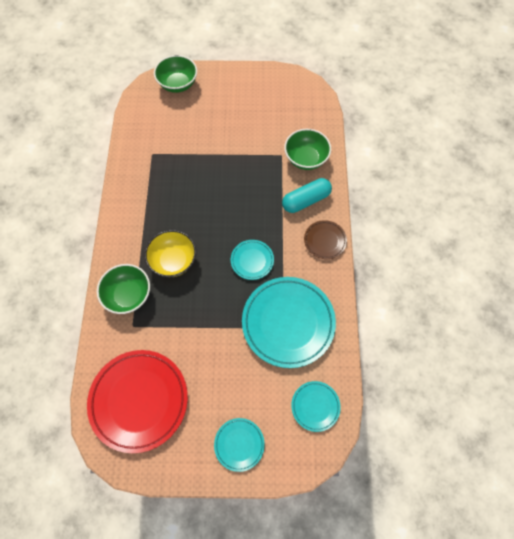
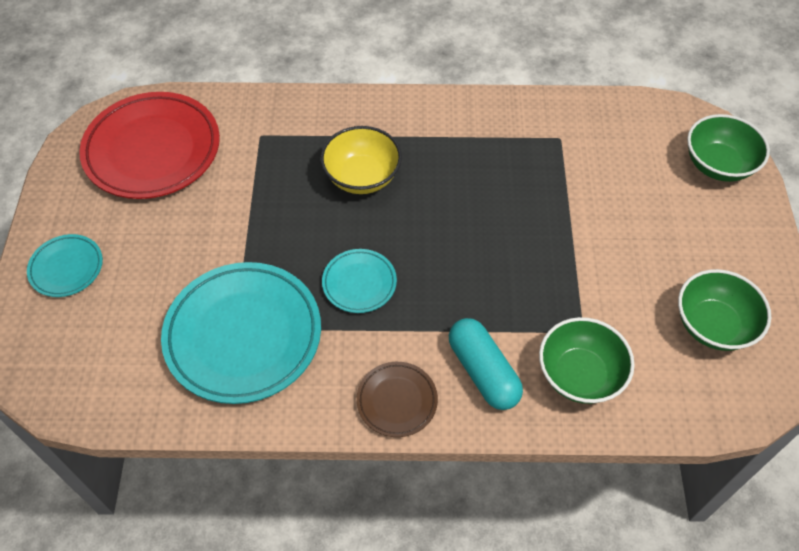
camera: 90 degrees right, 10 degrees down
green bowl [97,264,150,314] -> green bowl moved to [678,269,771,351]
turquoise plate [291,381,341,432] -> none

